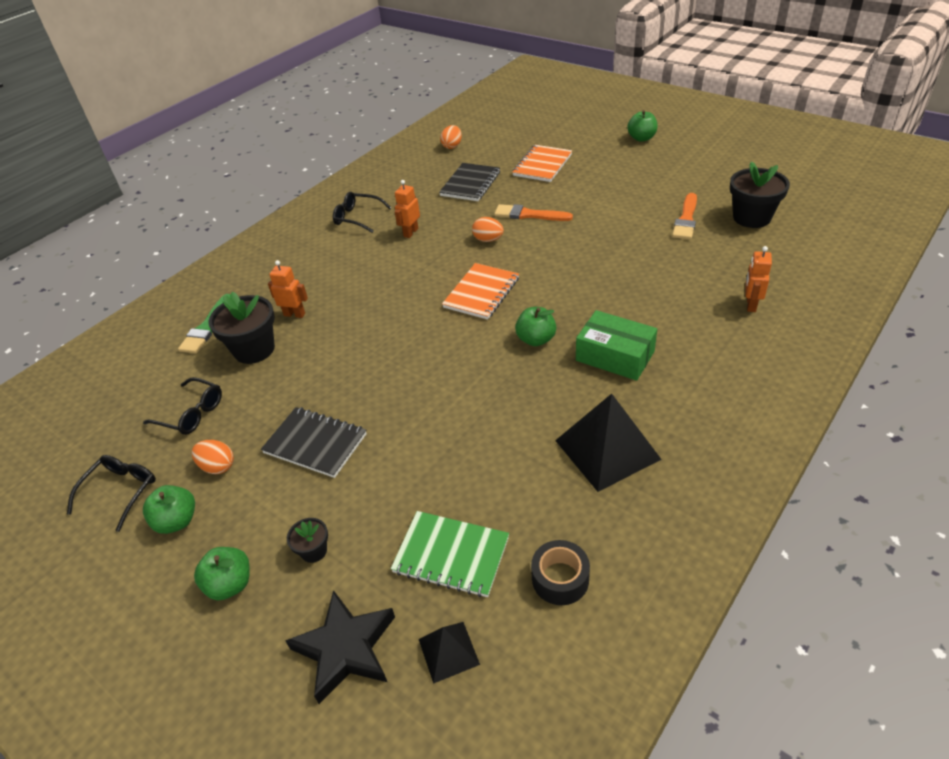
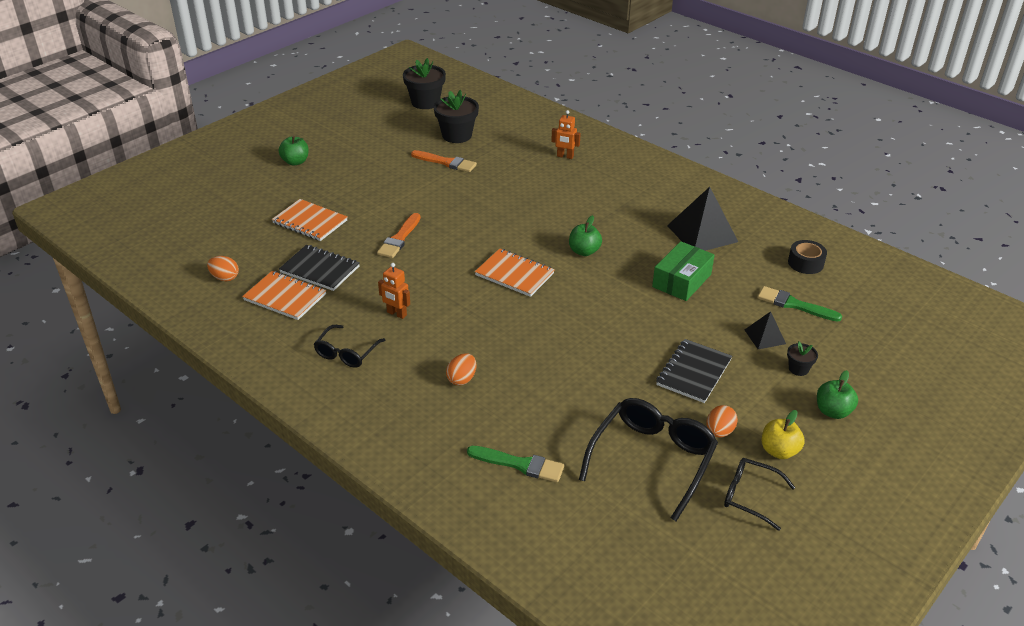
camera: 90 degrees left, 5 degrees down
black glasses [143,377,222,435] -> black glasses [579,398,718,521], size x1.75
green apple [143,485,195,534] -> yellow apple [762,410,805,459]
black flower pot [209,292,275,364] -> black flower pot moved to [403,58,446,109]
orange robot [268,260,308,318] -> none
black star [285,590,395,704] -> none
green notebook [391,511,509,597] -> green brush [758,286,842,322]
black pyramid [419,622,480,684] -> black pyramid moved to [745,311,786,349]
orange egg [472,217,504,242] -> orange egg moved to [446,353,476,385]
green box [576,310,657,381] -> green box moved to [652,241,715,301]
none -> orange notebook [242,271,326,320]

